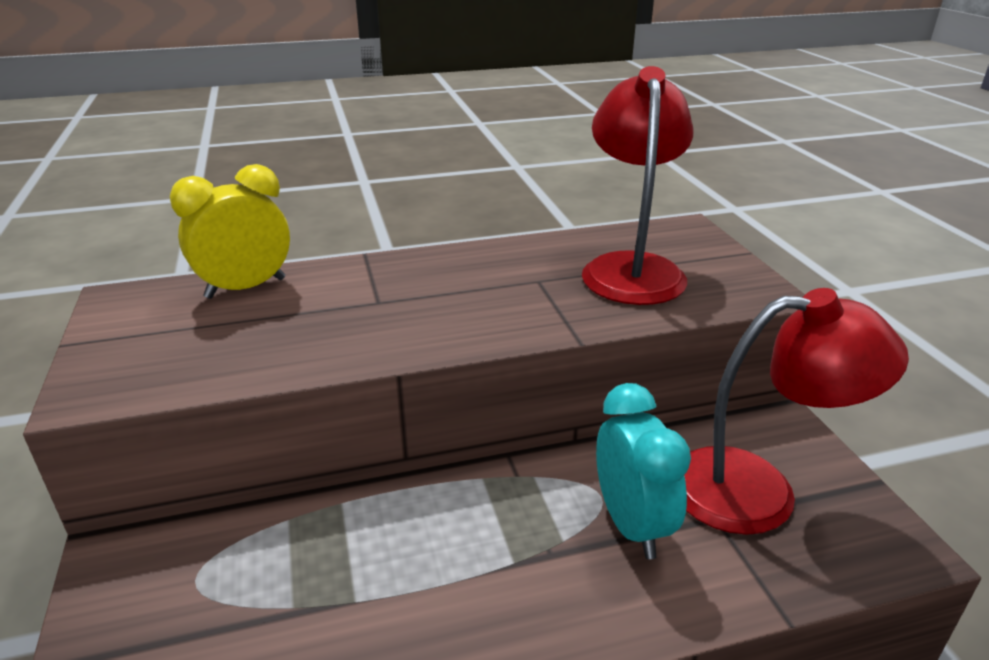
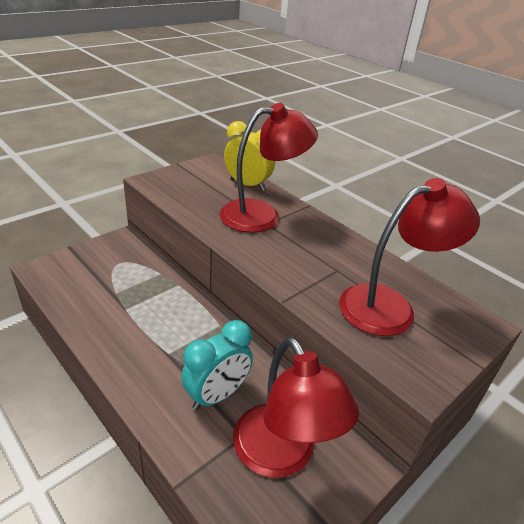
camera: 60 degrees right, 5 degrees up
none -> red lamp [219,103,318,233]

